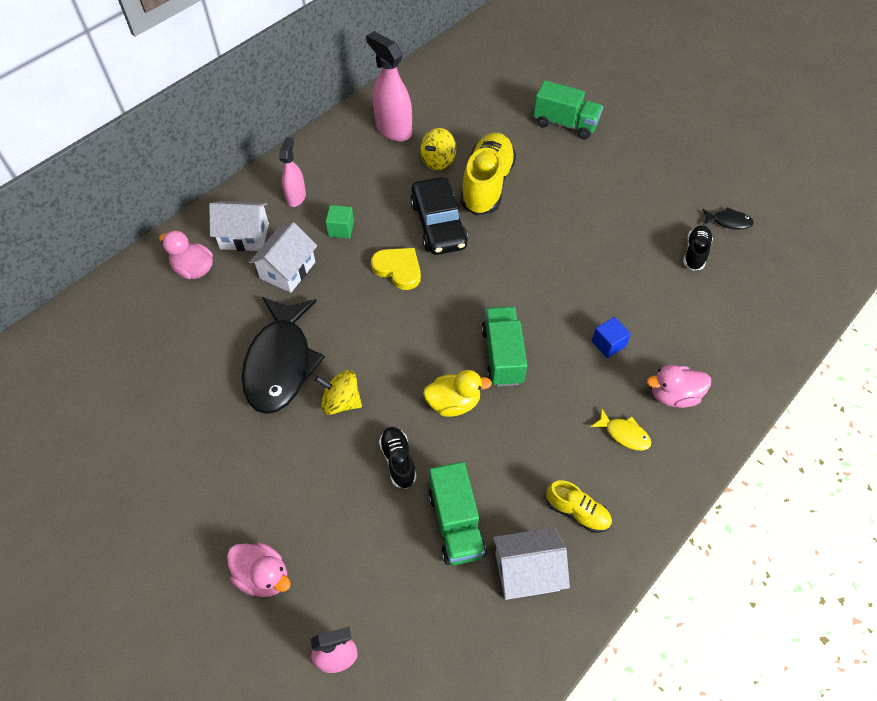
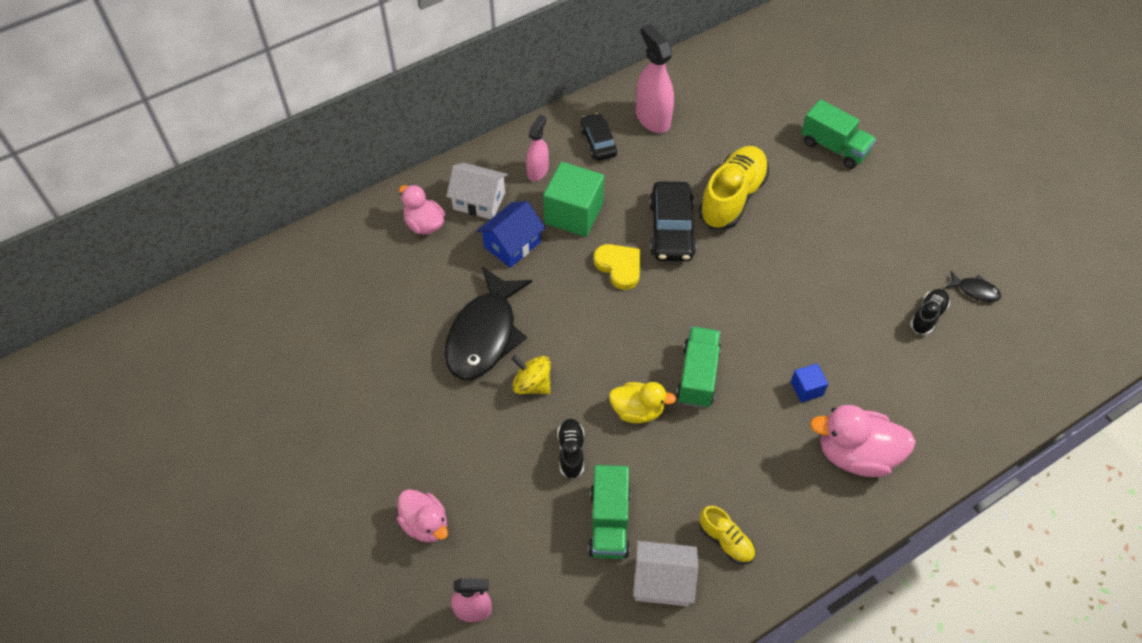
camera: 15 degrees right, 0 degrees up
white house [249,222,317,293] -> blue house [477,201,545,268]
green cube [325,205,354,239] -> green cube [543,162,604,237], size x2.04
yellow spinning top [420,128,456,170] -> none
yellow fish [591,409,651,450] -> none
pink duck [647,365,711,408] -> pink duck [810,405,916,477], size x1.55
none -> black car [580,113,617,161]

